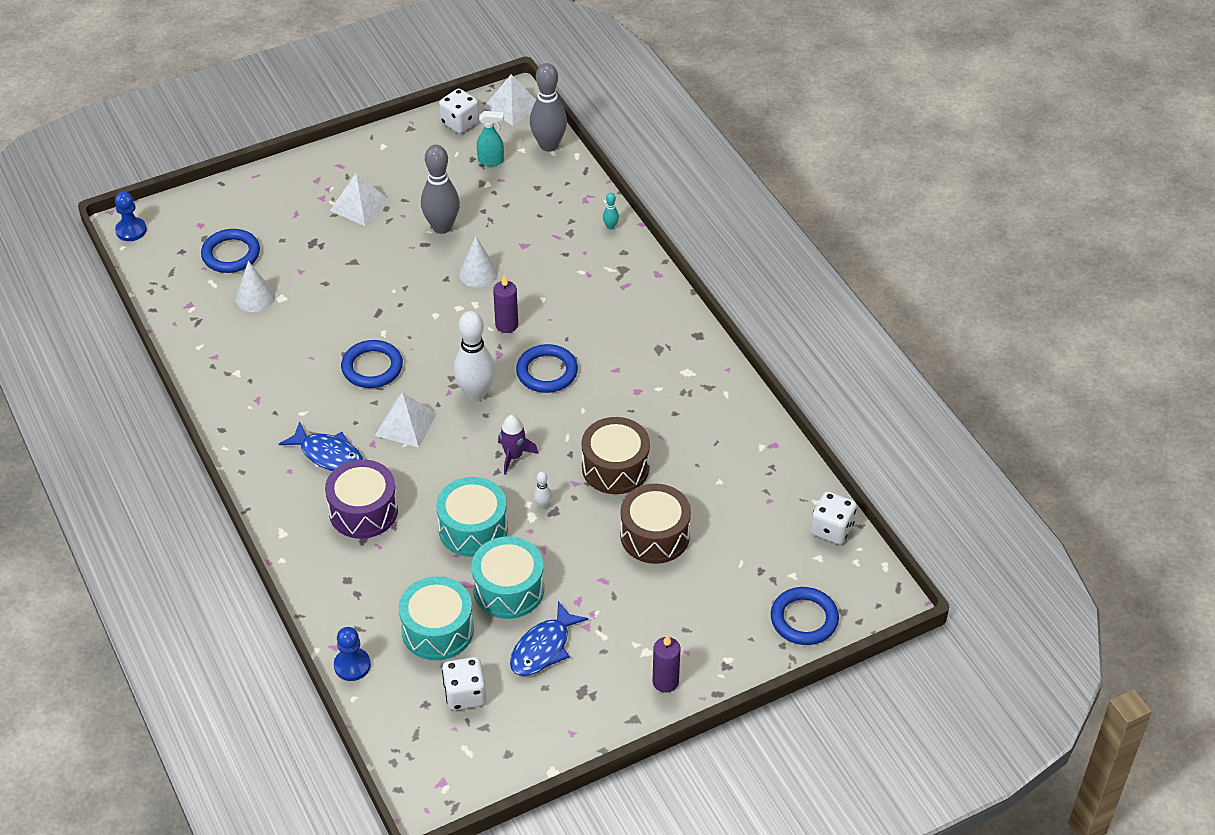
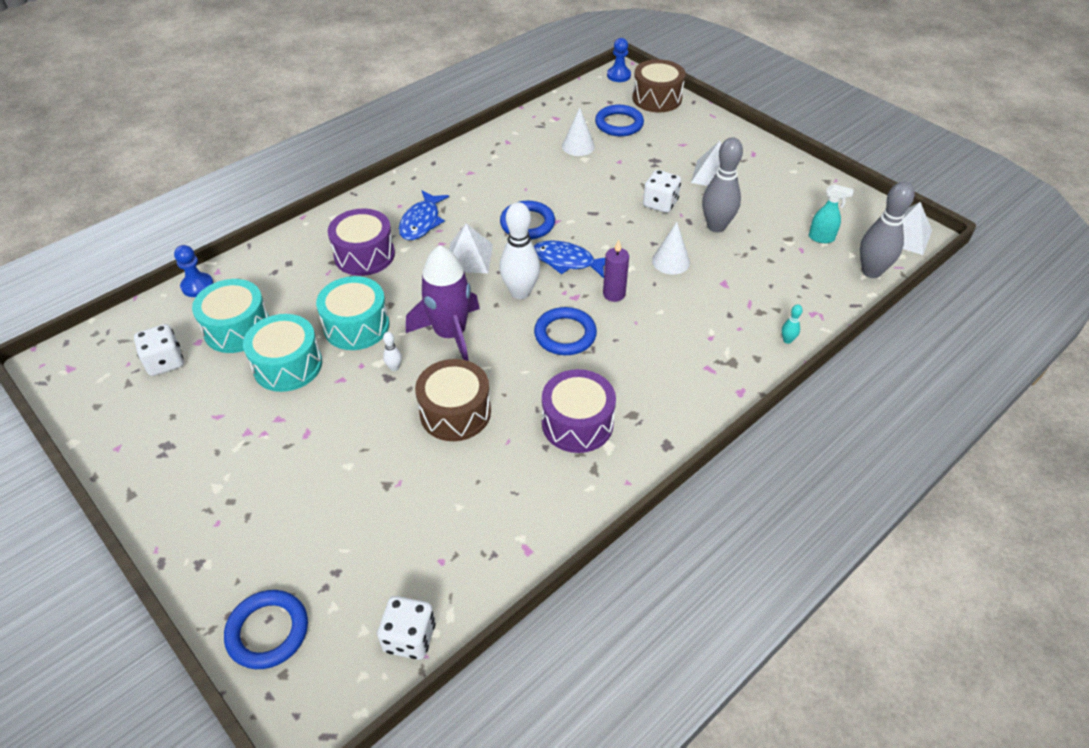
camera: 75 degrees right, 0 degrees up
white dice [439,88,479,134] -> white dice moved to [643,170,681,213]
turquoise spray bottle [477,111,504,166] -> turquoise spray bottle turned 60 degrees counterclockwise [809,184,854,243]
purple rocket [498,415,538,475] -> purple rocket [406,245,480,361], size x1.88
blue fish [510,601,588,676] -> blue fish moved to [534,240,605,278]
brown drum [620,483,691,564] -> brown drum moved to [632,59,685,112]
purple candle [652,634,681,693] -> none
none -> purple drum [542,369,616,453]

